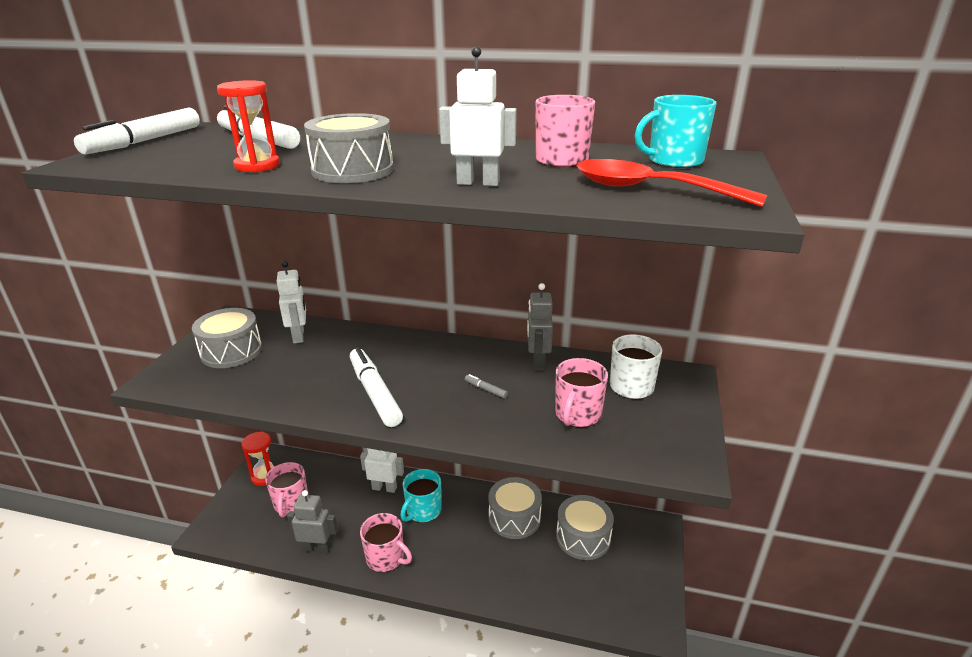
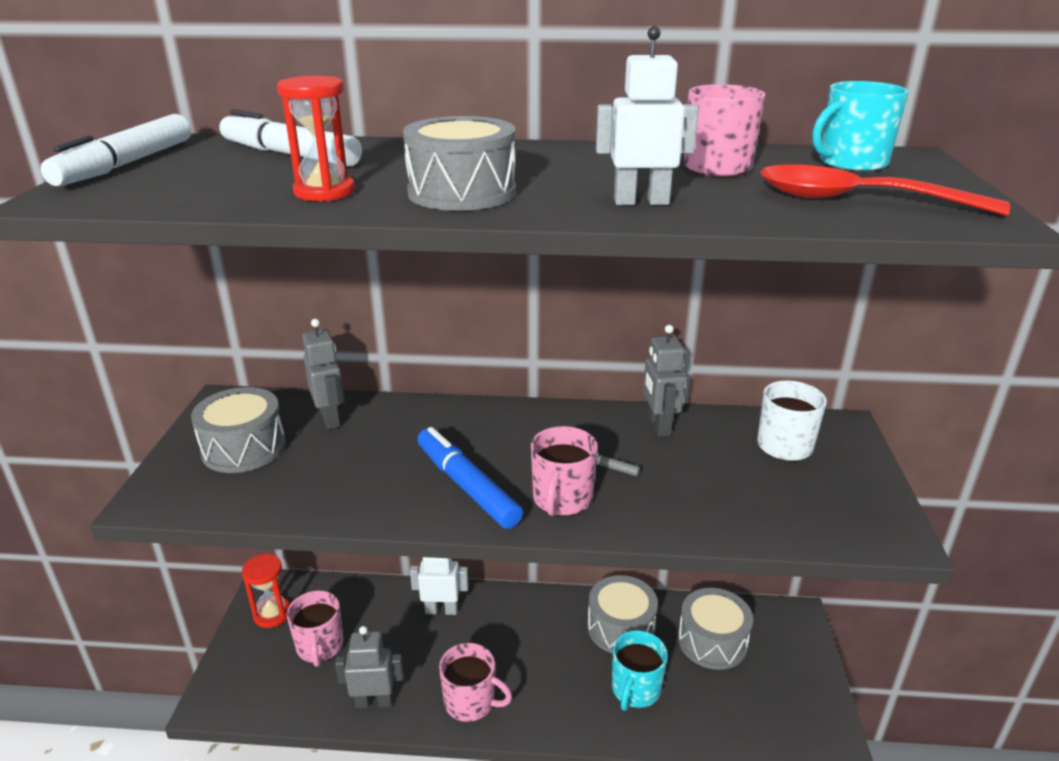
camera: 10 degrees left, 0 degrees up
white robot [277,261,306,343] -> grey robot [302,319,344,429]
white marker [350,347,403,427] -> blue marker [417,427,523,529]
turquoise mug [400,469,442,523] -> turquoise mug moved to [612,630,668,711]
pink mug [555,358,608,428] -> pink mug moved to [531,426,598,516]

